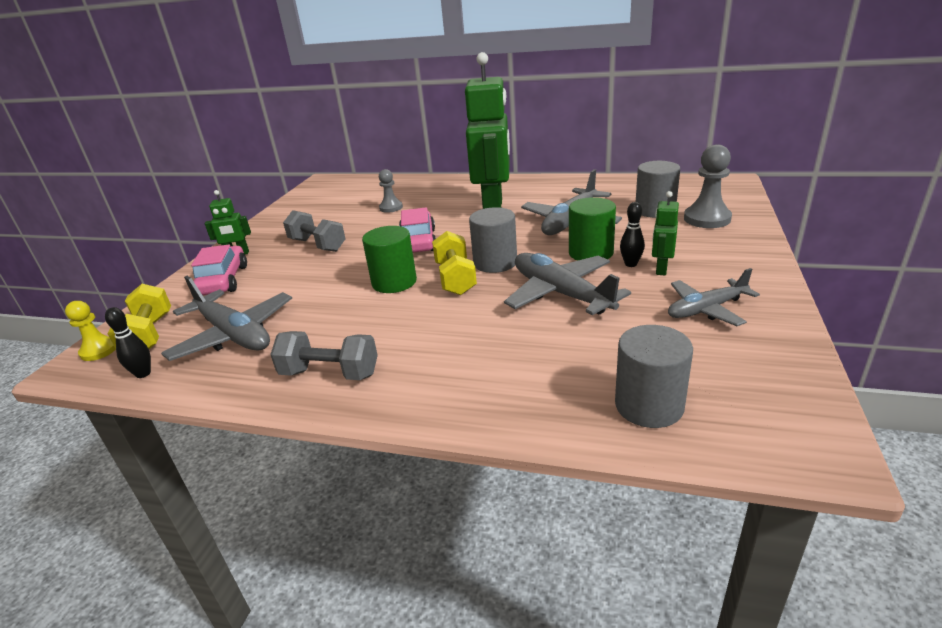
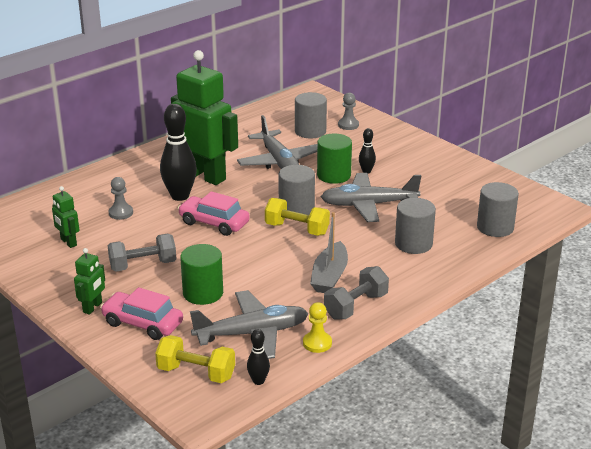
camera: 60 degrees left, 0 degrees up
yellow pawn [65,301,116,361] -> yellow pawn moved to [303,302,332,353]
green cylinder [362,226,417,293] -> green cylinder moved to [180,244,223,305]
green robot [652,191,679,275] -> green robot moved to [52,186,79,248]
grey plane [668,268,760,326] -> none
grey pawn [684,144,732,228] -> grey pawn [338,93,359,130], size x0.63
none -> black bowling pin [160,104,197,201]
none -> grey boat [310,212,348,293]
none -> grey cylinder [395,198,436,254]

